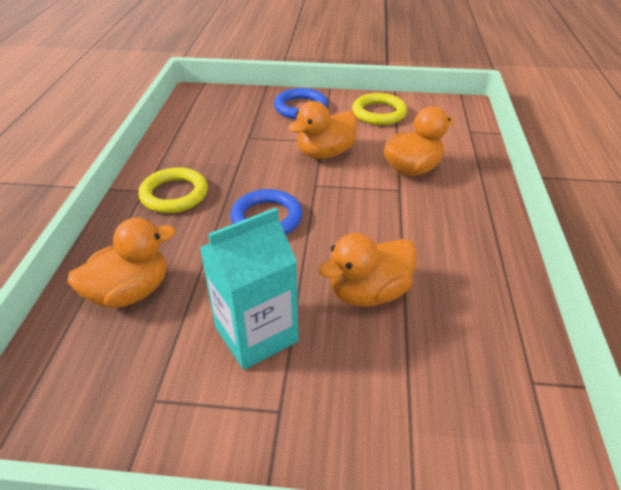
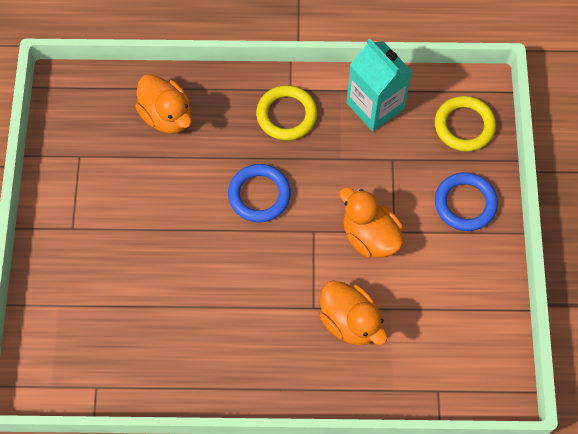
camera: 85 degrees right, 25 degrees up
turquoise carton [199,208,299,370] -> turquoise carton moved to [347,38,412,132]
orange duck [318,233,417,307] -> none
yellow ring [352,93,407,125] -> yellow ring moved to [435,96,496,152]

